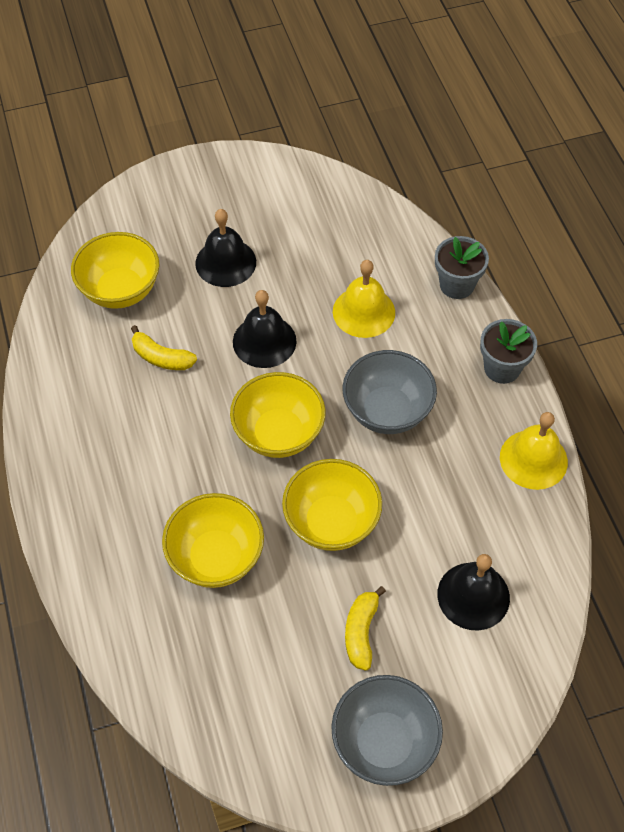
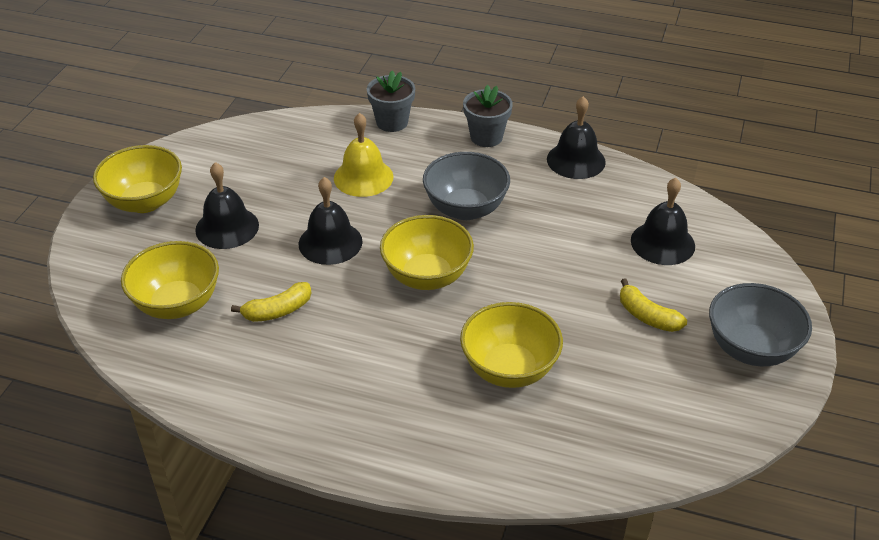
camera: 55 degrees left, 15 degrees down
yellow bowl [282,459,382,551] -> yellow bowl moved to [93,145,182,213]
yellow bell [500,412,568,490] -> black bell [547,96,606,179]

